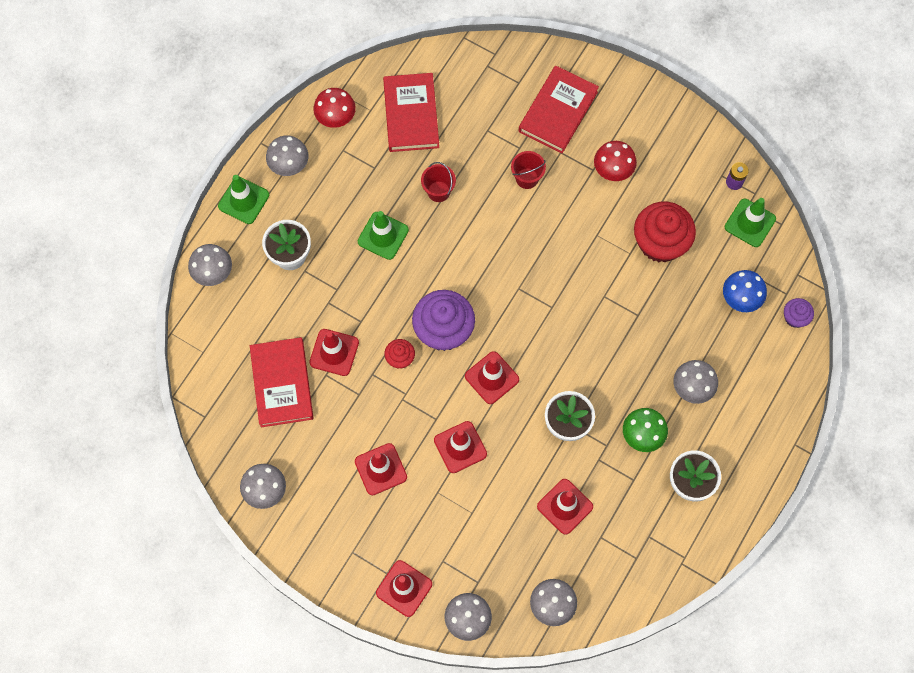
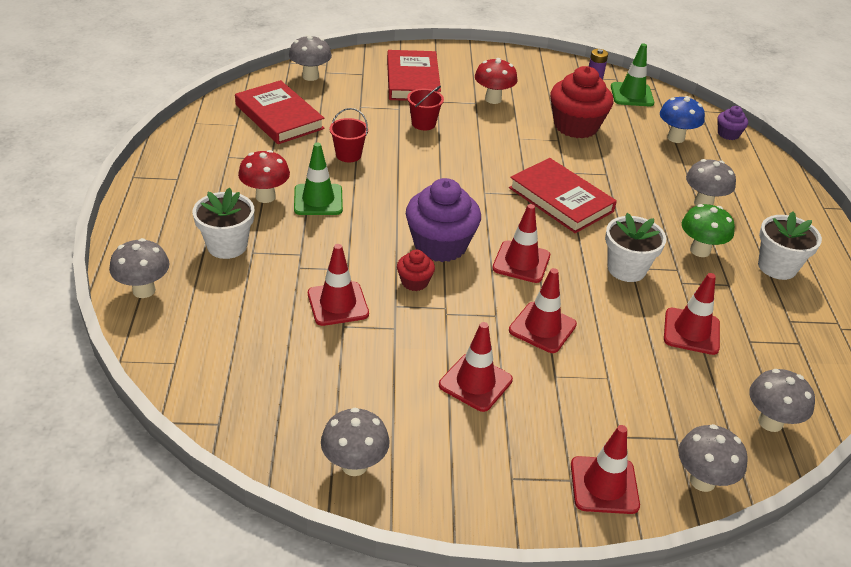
camera: 35 degrees left, 30 degrees down
green traffic cone [218,175,269,224] -> none
red book [250,337,313,427] -> red book moved to [509,158,617,233]
grey mushroom [266,135,308,176] -> grey mushroom moved to [289,35,332,81]
red mushroom [313,88,356,128] -> red mushroom moved to [238,150,290,203]

